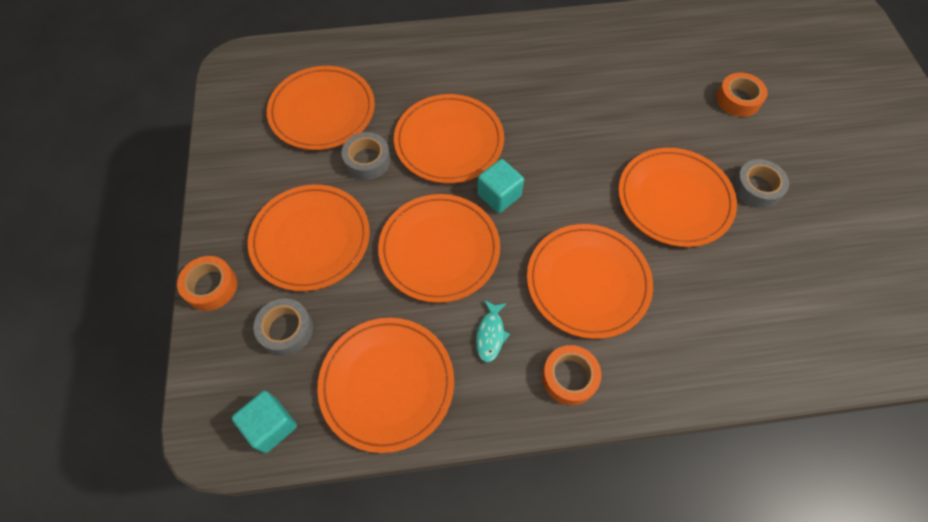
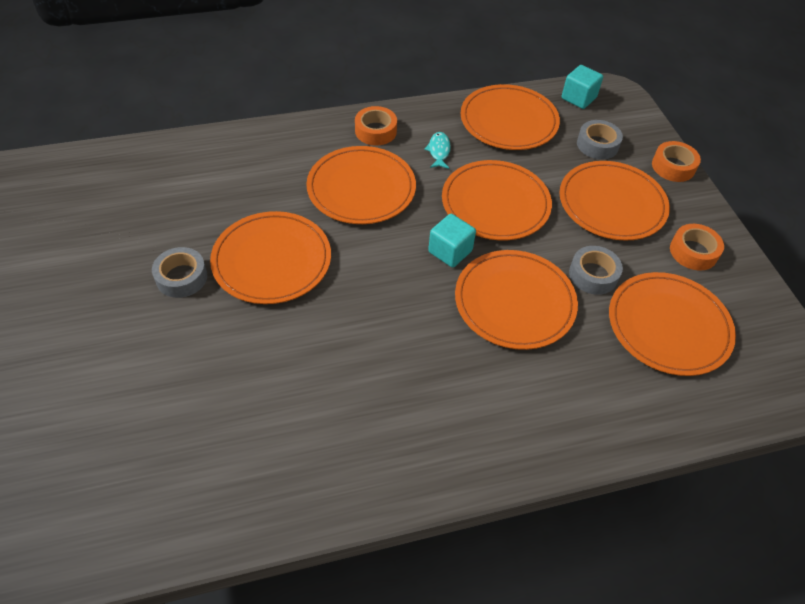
camera: 170 degrees right, 10 degrees down
orange tape [716,73,768,117] -> orange tape moved to [670,224,724,271]

